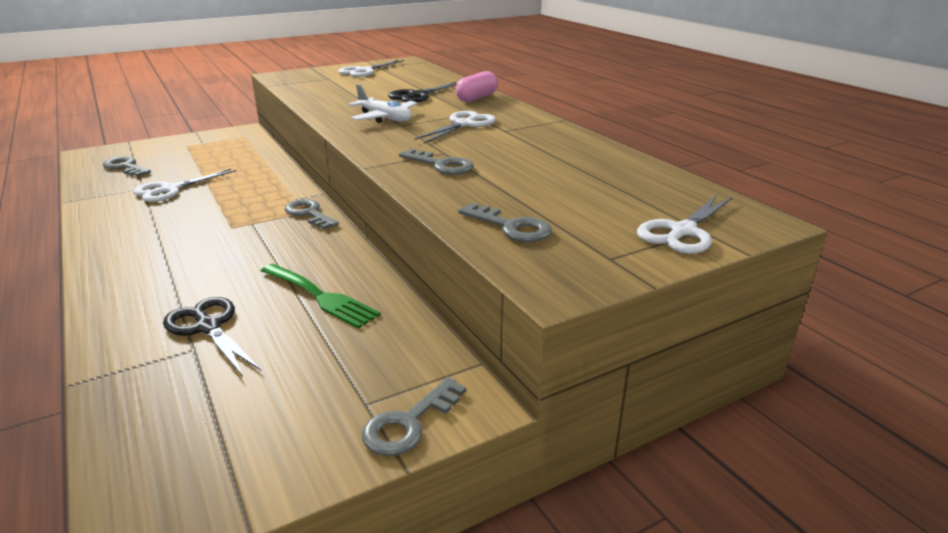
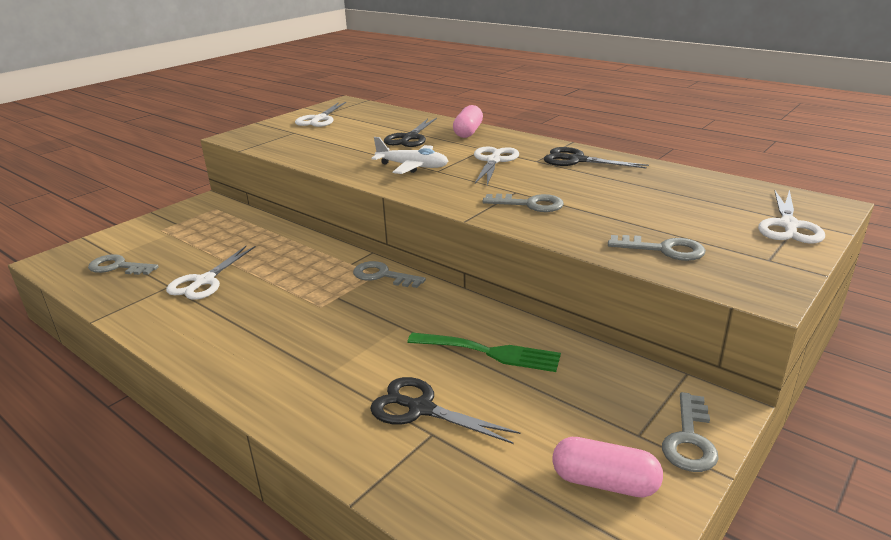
camera: 20 degrees left, 0 degrees up
none -> black scissors [544,147,649,169]
none -> pink capsule [552,437,663,497]

